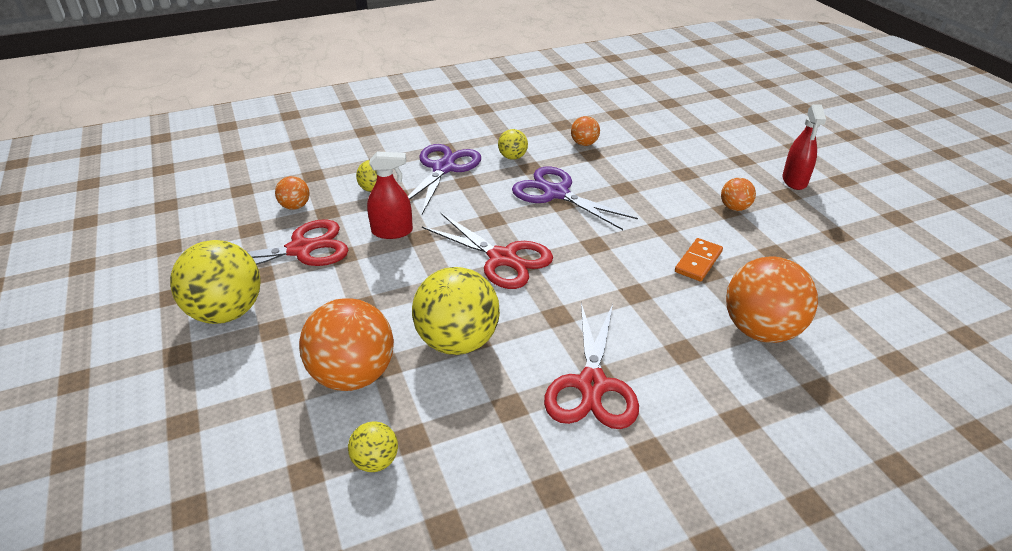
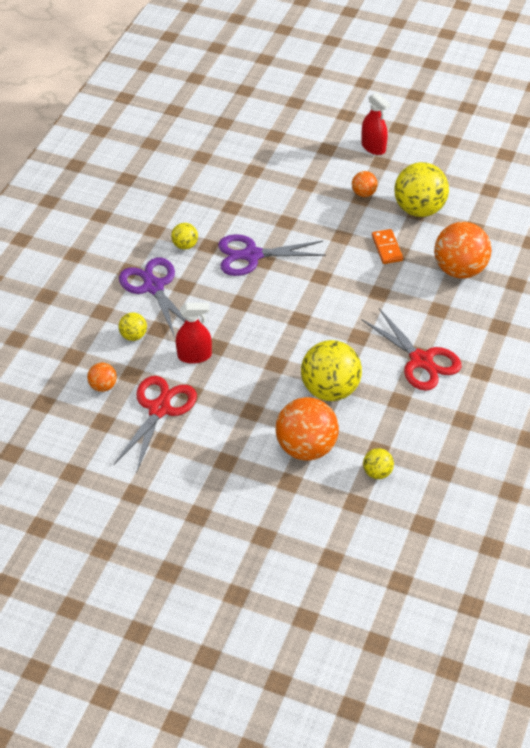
camera: 45 degrees left, 10 degrees up
yellow ball [170,240,261,324] -> yellow ball moved to [394,162,449,217]
red spray bottle [367,151,413,239] -> red spray bottle turned 45 degrees clockwise [176,303,212,364]
red scissors [422,213,553,289] -> none
orange ball [571,116,600,146] -> none

